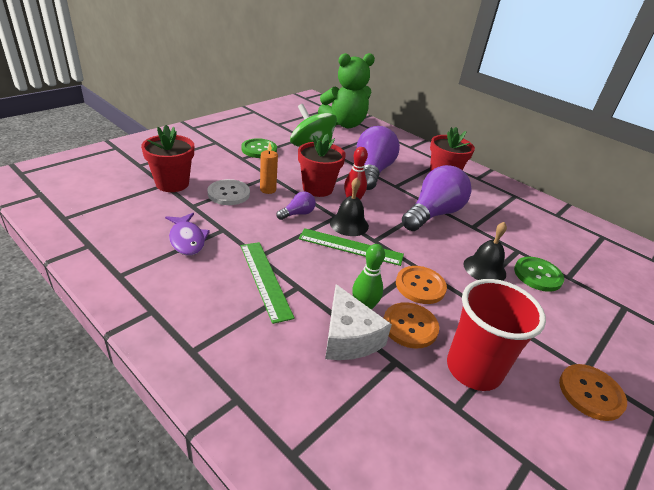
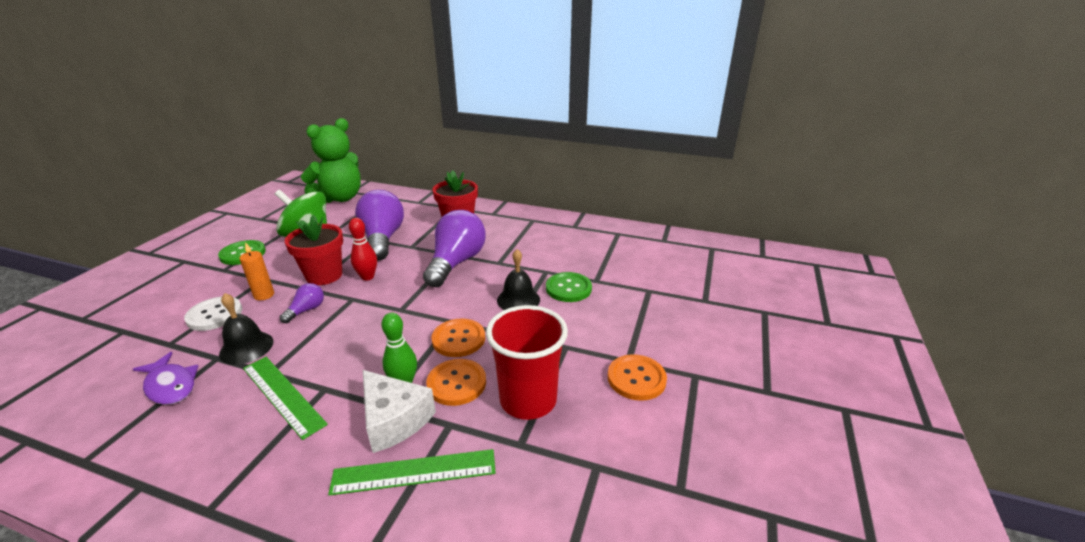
camera: 20 degrees left, 5 degrees down
red flower pot [141,125,194,192] -> none
green ruler [298,228,404,266] -> green ruler moved to [328,449,496,496]
black bell [330,178,369,236] -> black bell moved to [219,293,274,365]

